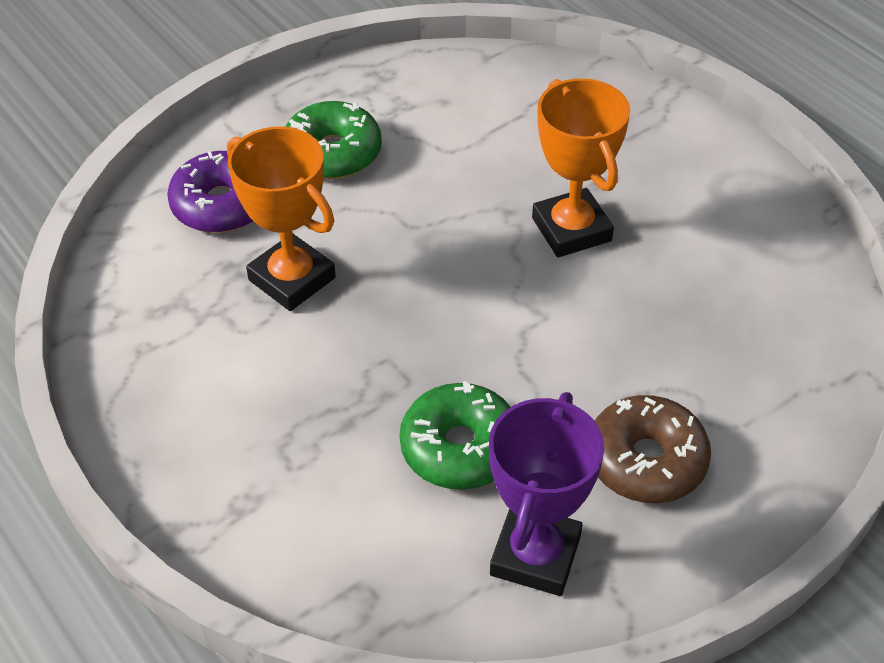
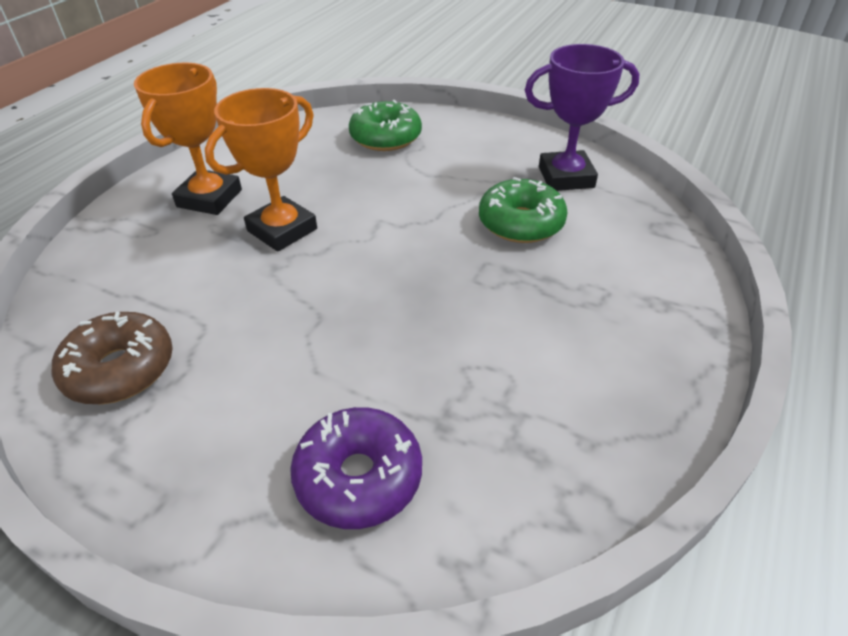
camera: 115 degrees left, 5 degrees down
orange trophy [227,126,336,311] -> orange trophy moved to [134,63,242,215]
green donut [285,101,382,179] -> green donut moved to [349,100,422,151]
brown donut [595,395,711,503] -> brown donut moved to [52,312,173,404]

